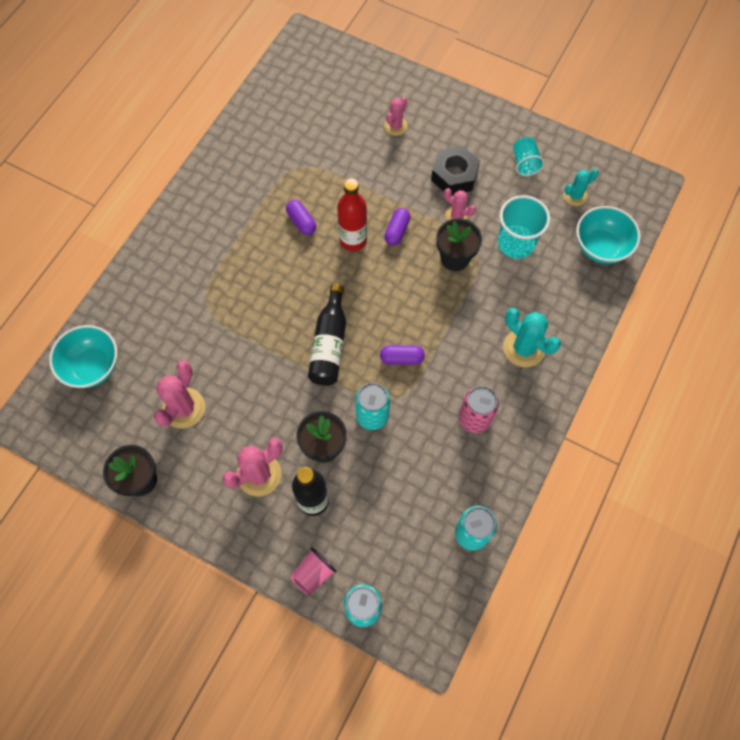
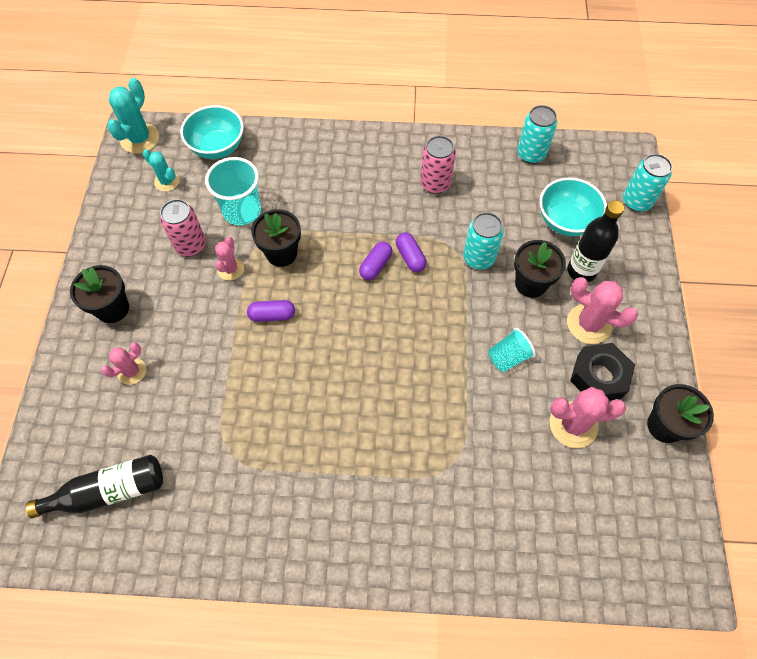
camera: 115 degrees left, 5 degrees down
turquoise bowl [49,325,118,388] -> turquoise bowl moved to [540,177,607,236]
purple capsule [286,200,316,235] -> purple capsule moved to [359,242,392,280]
pink cup [291,547,337,595] -> none
black bottle [308,284,346,386] -> black bottle moved to [26,455,163,518]
red bottle [337,178,367,251] -> none
pink cactus [384,97,408,136] -> pink cactus turned 45 degrees counterclockwise [101,342,146,385]
black nut [431,145,480,195] -> black nut moved to [570,343,635,401]
turquoise cactus [503,308,561,367] -> turquoise cactus moved to [107,78,159,154]
turquoise cup [513,137,545,176] -> turquoise cup moved to [488,328,536,372]
none -> black flower pot [70,265,129,323]
none -> pink can [160,199,206,256]

